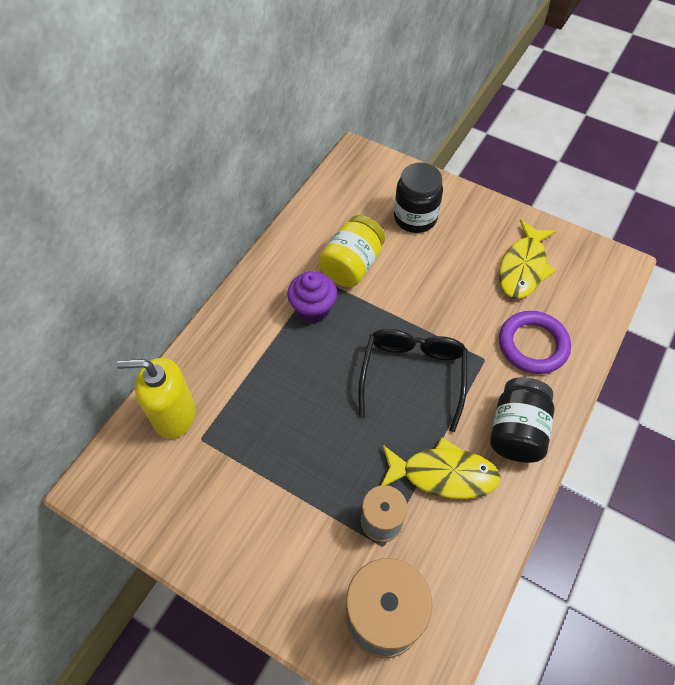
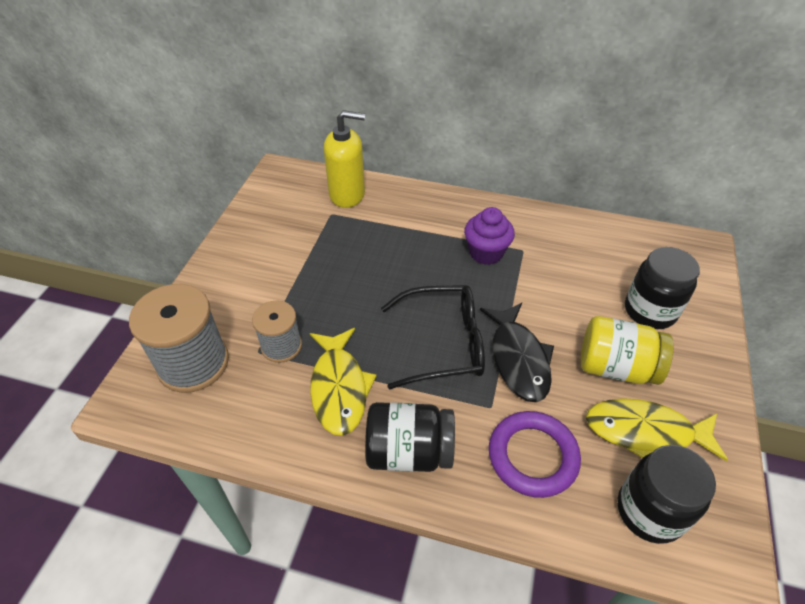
camera: 75 degrees right, 10 degrees down
yellow soap dispenser [117,358,196,439] -> yellow soap dispenser turned 105 degrees clockwise [324,110,365,208]
yellow jar [319,215,385,287] -> yellow jar moved to [581,316,673,385]
none -> black fish [480,303,554,402]
none -> black jar [618,445,716,544]

